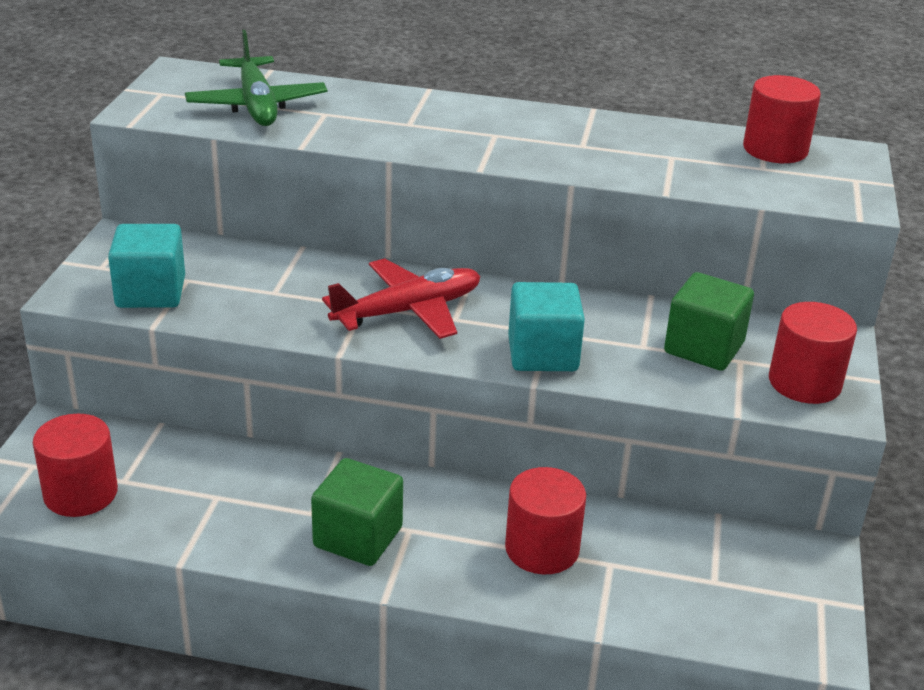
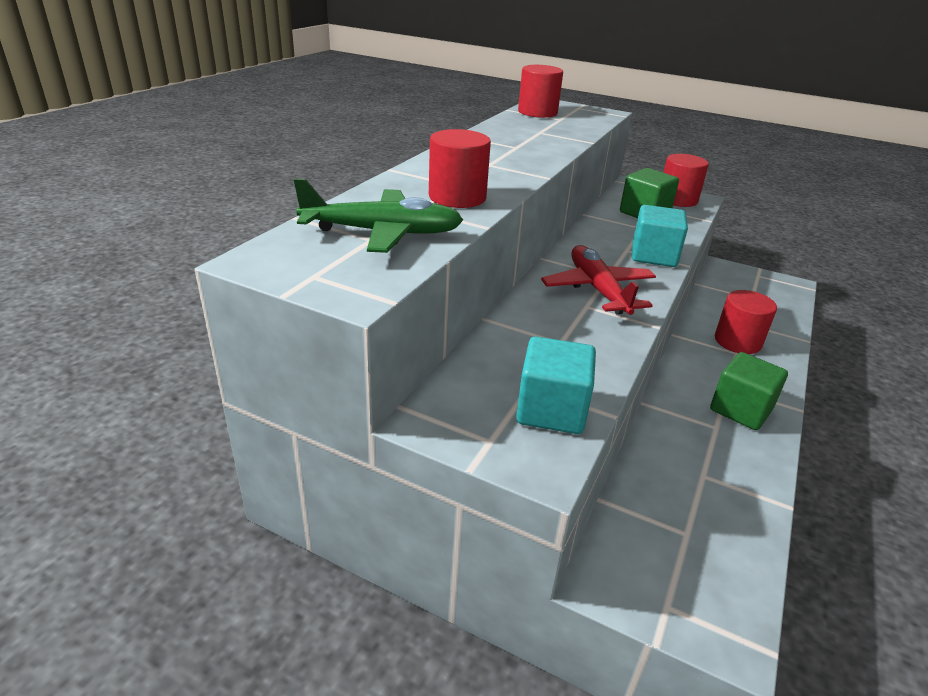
camera: 75 degrees left, 0 degrees up
red cylinder [33,414,118,517] -> red cylinder moved to [429,129,491,208]

